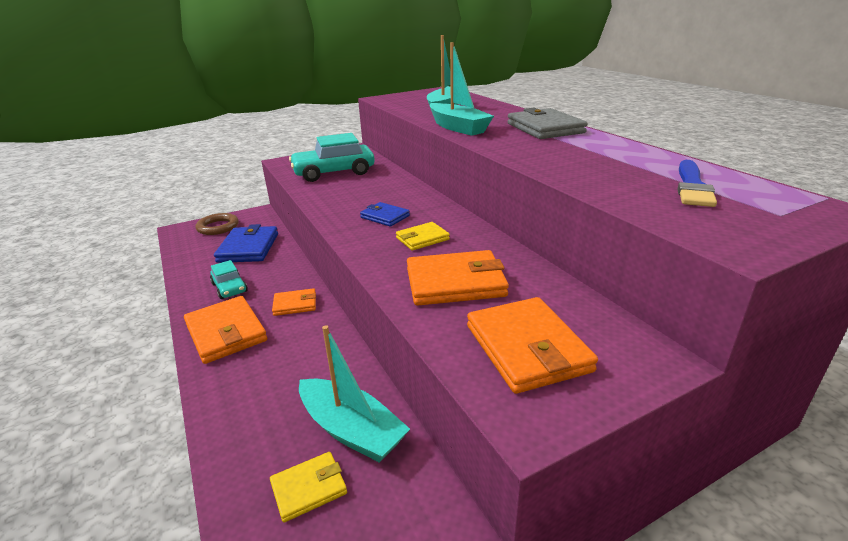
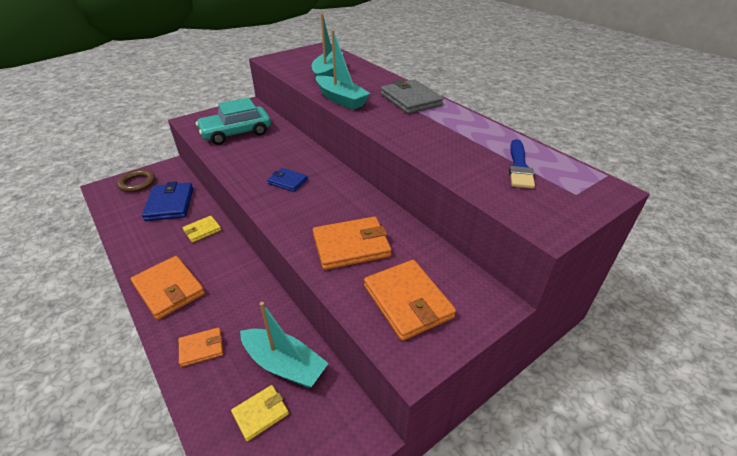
camera: 10 degrees left, 10 degrees up
turquoise car [210,260,248,299] -> none
orange wallet [272,288,316,316] -> orange wallet moved to [179,327,223,367]
yellow wallet [396,222,450,251] -> yellow wallet moved to [182,216,221,243]

